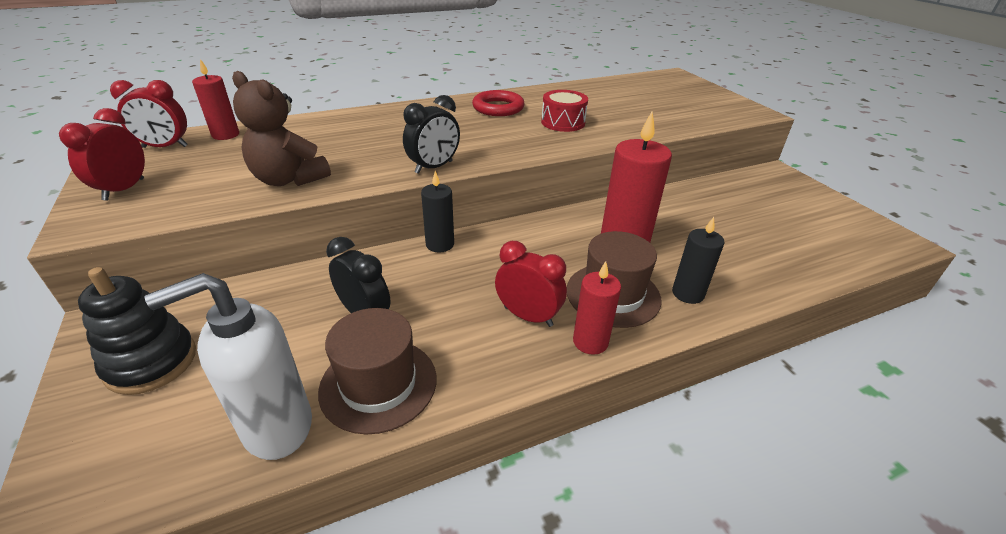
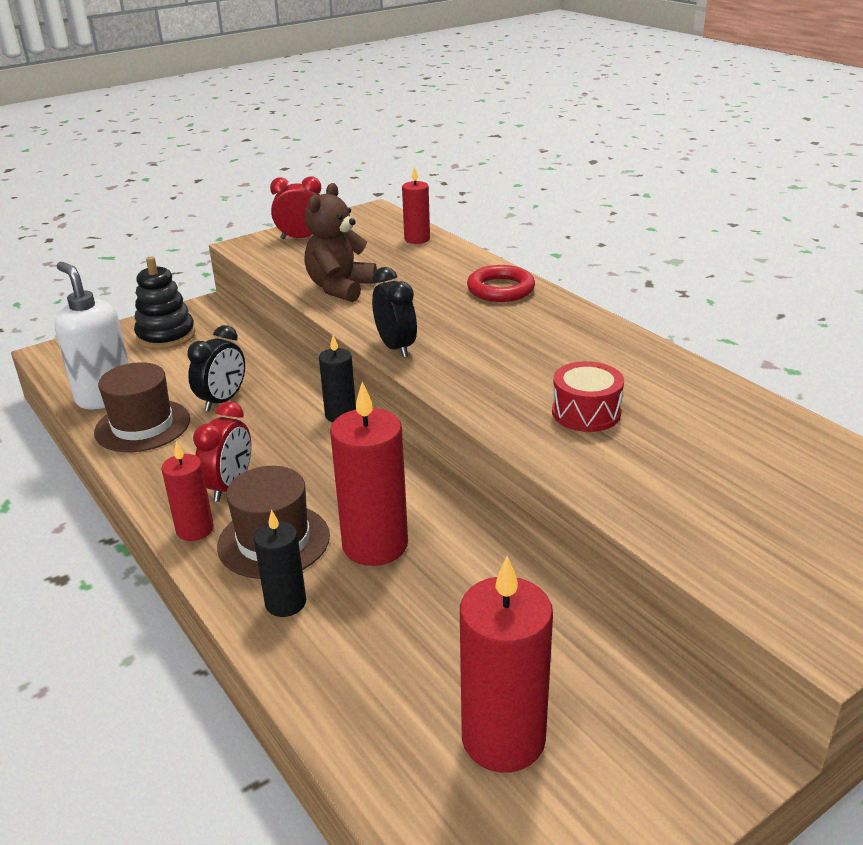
camera: 80 degrees right, 5 degrees down
red clock [110,80,188,148] -> none
black clock [403,95,460,174] -> black clock turned 150 degrees counterclockwise [372,267,417,358]
red ring [472,90,525,116] -> red ring moved to [467,265,535,302]
none -> red candle [460,556,553,773]

